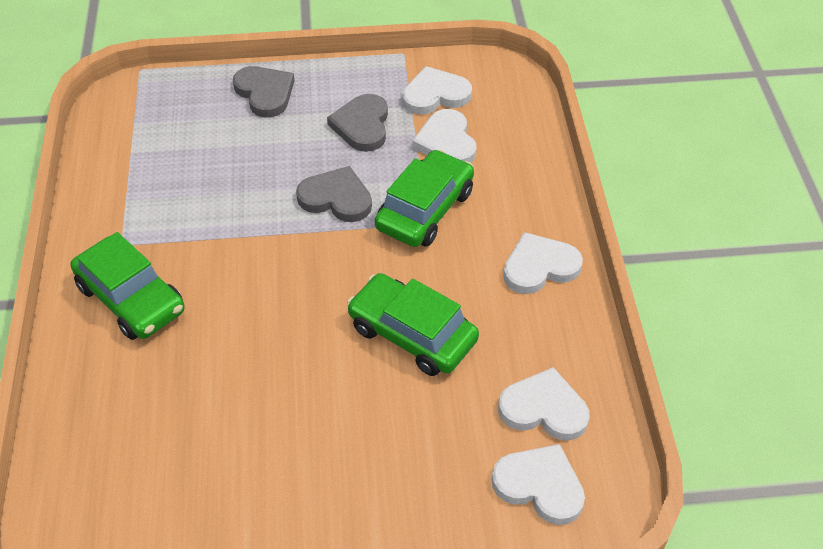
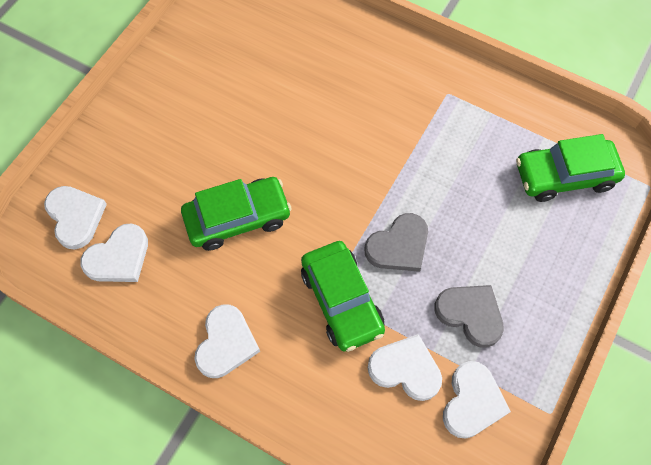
camera: 125 degrees right, 15 degrees up
green car [71,232,185,340] -> green car moved to [516,134,625,202]
grey heart [233,66,295,118] -> none
white heart [491,444,585,525] -> white heart turned 90 degrees counterclockwise [44,186,107,249]

